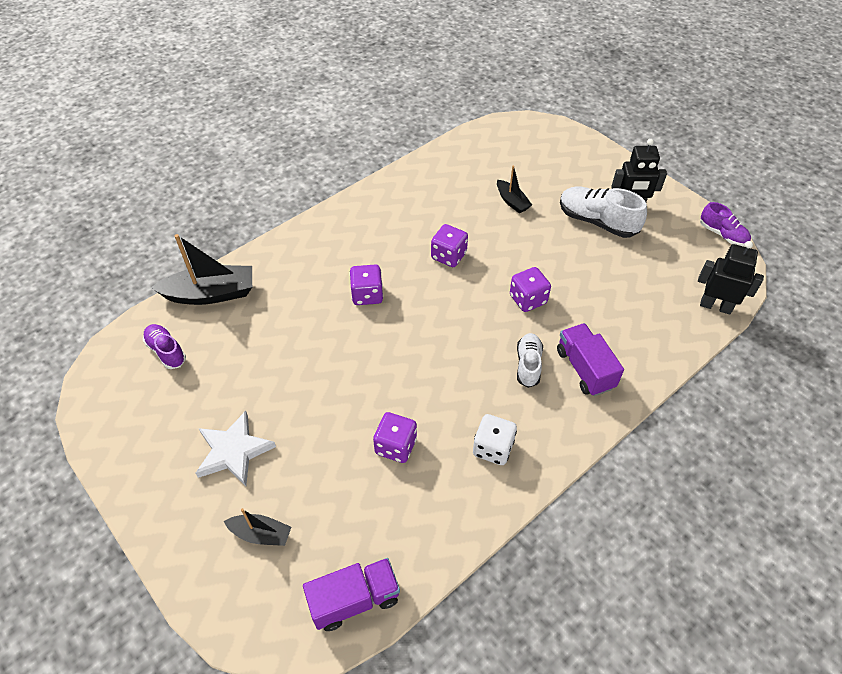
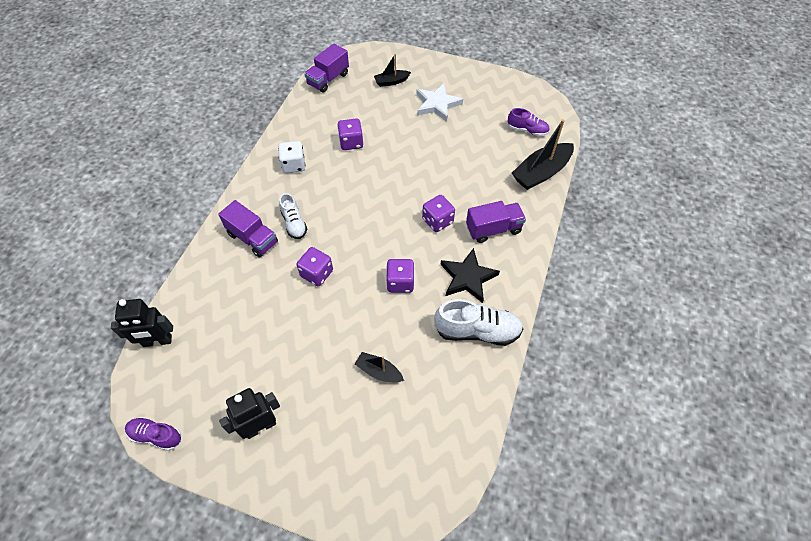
camera: 150 degrees right, 5 degrees up
white shoe [560,187,647,238] -> white shoe moved to [434,299,523,346]
none -> black star [441,248,500,303]
none -> purple truck [466,201,526,243]

